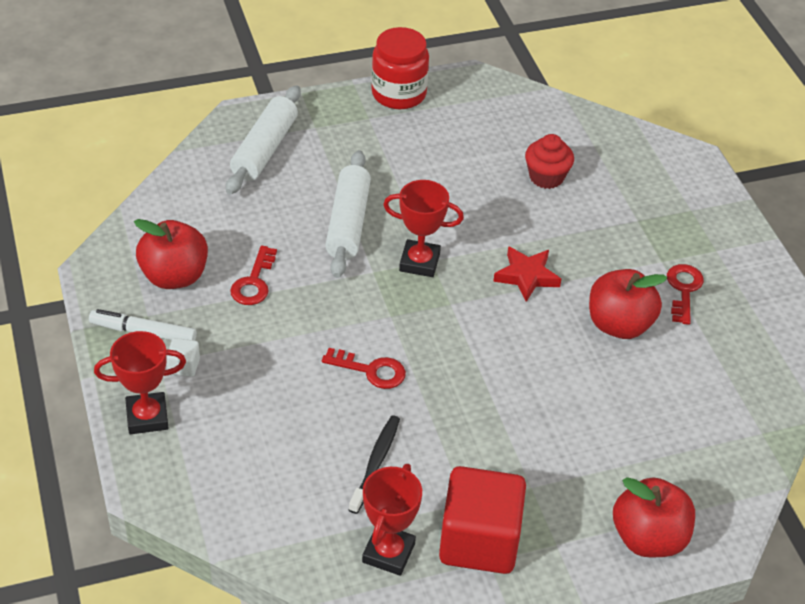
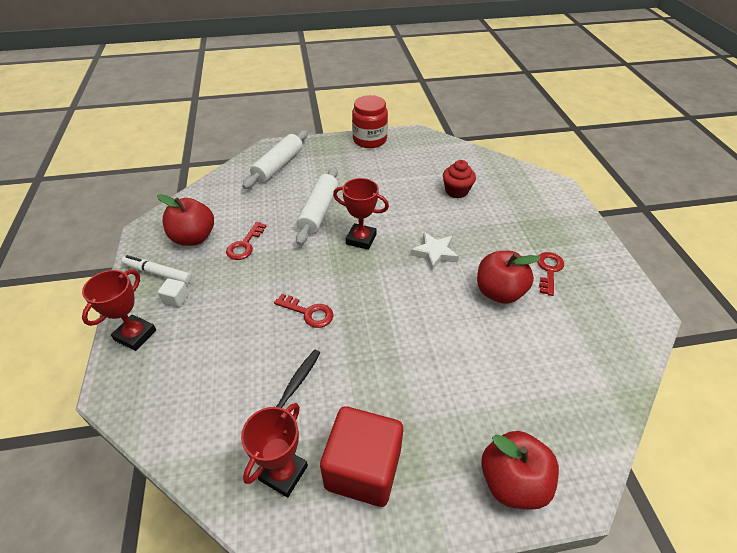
camera: 10 degrees right, 0 degrees up
red trophy [94,331,186,434] -> red trophy turned 60 degrees counterclockwise [82,270,156,351]
red star [493,246,561,302] -> white star [410,232,459,271]

